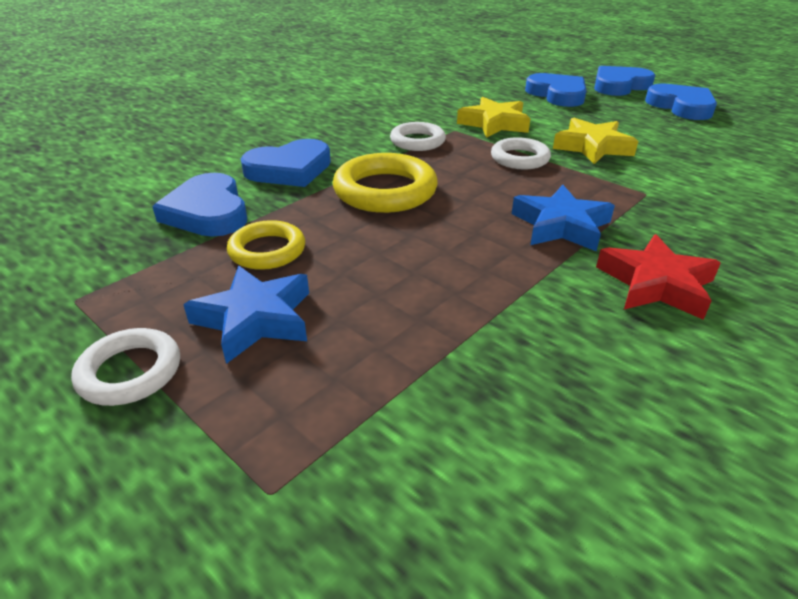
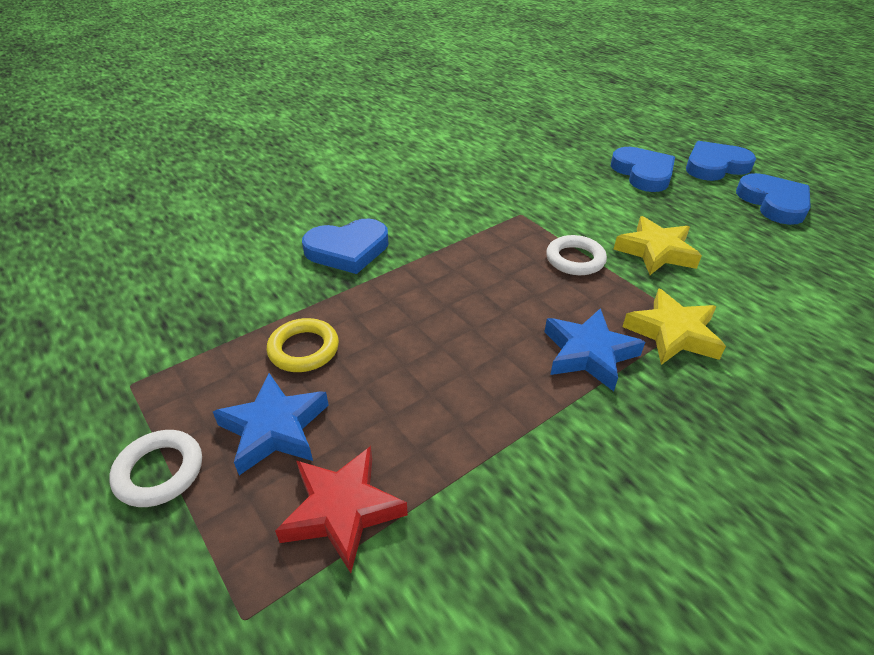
camera: 10 degrees right, 5 degrees up
blue heart [152,173,247,237] -> none
yellow ring [333,153,438,213] -> none
white ring [390,122,446,151] -> none
yellow star [457,97,531,138] -> yellow star moved to [622,288,726,365]
red star [596,234,721,320] -> red star moved to [275,446,408,573]

